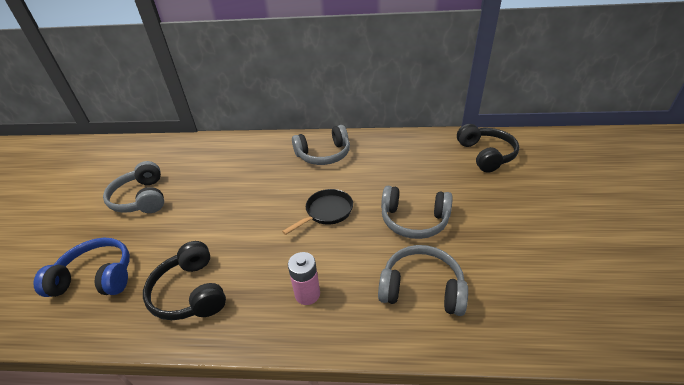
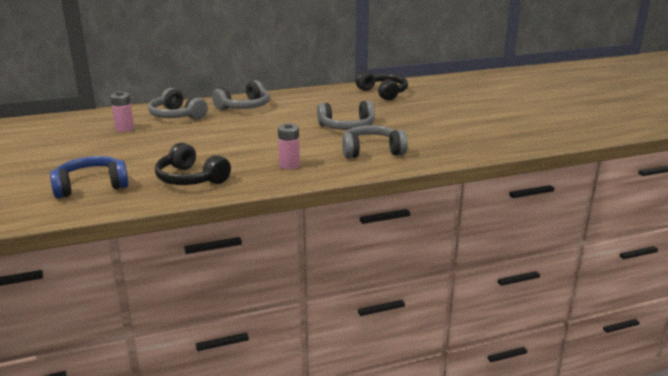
camera: 25 degrees left, 15 degrees down
grey headphones [103,161,164,213] -> grey headphones moved to [148,88,208,120]
black pan [282,189,353,235] -> none
none -> pink battery [110,91,134,132]

